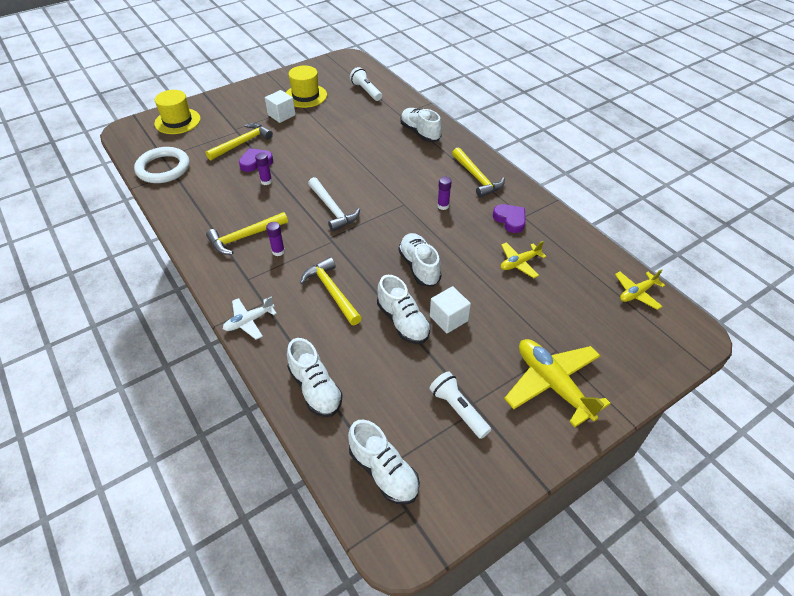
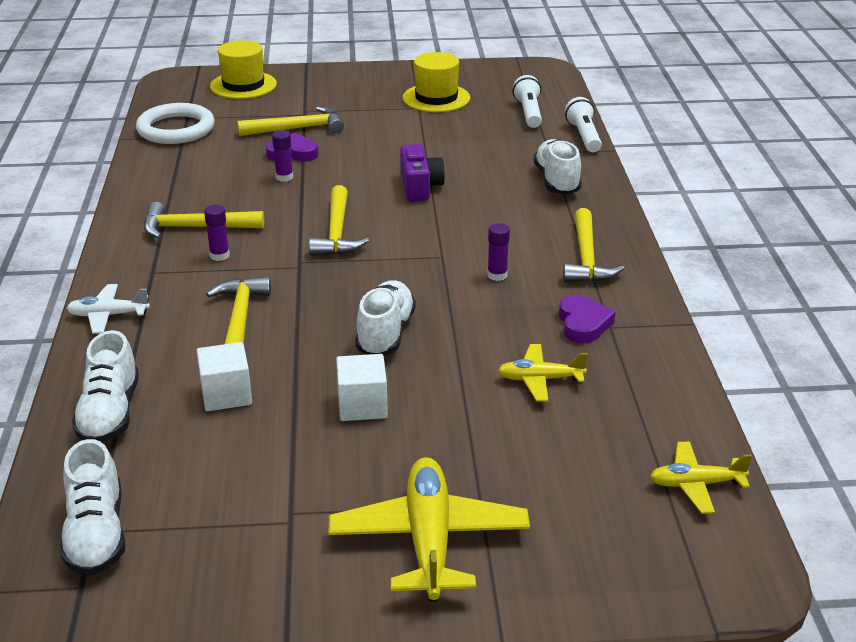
camera: 30 degrees right, 15 degrees down
white cube [265,90,295,123] -> white cube moved to [197,342,252,411]
white hammer [308,177,360,232] -> yellow hammer [309,185,369,256]
white shoe [377,275,430,344] -> none
white flashlight [430,371,491,439] -> white flashlight moved to [565,97,602,152]
none -> purple camera [400,144,445,201]

